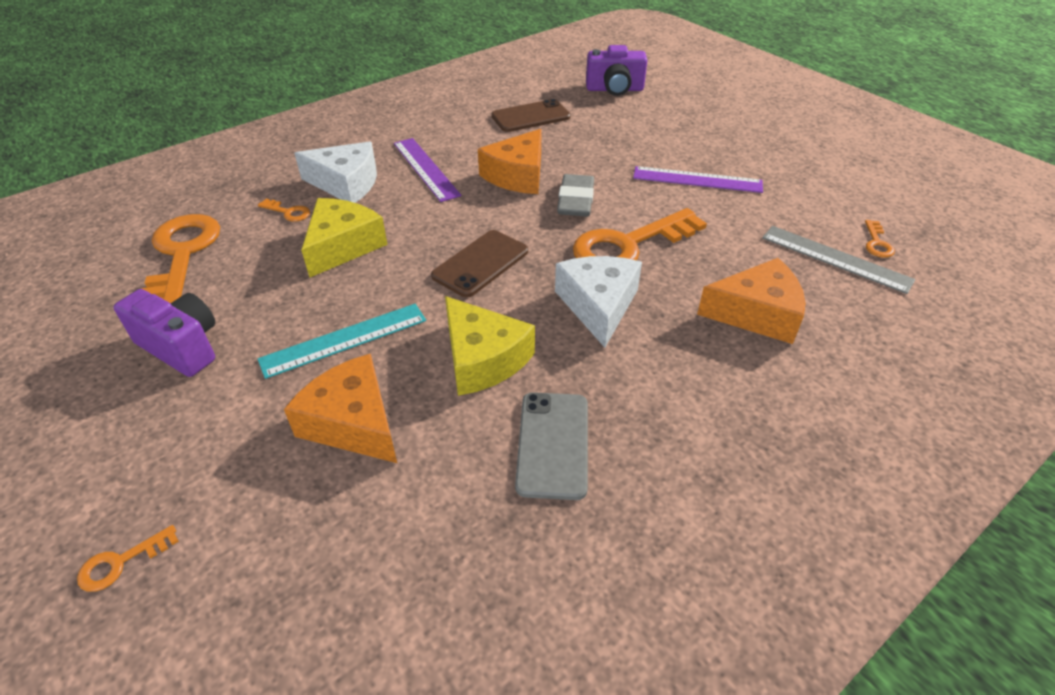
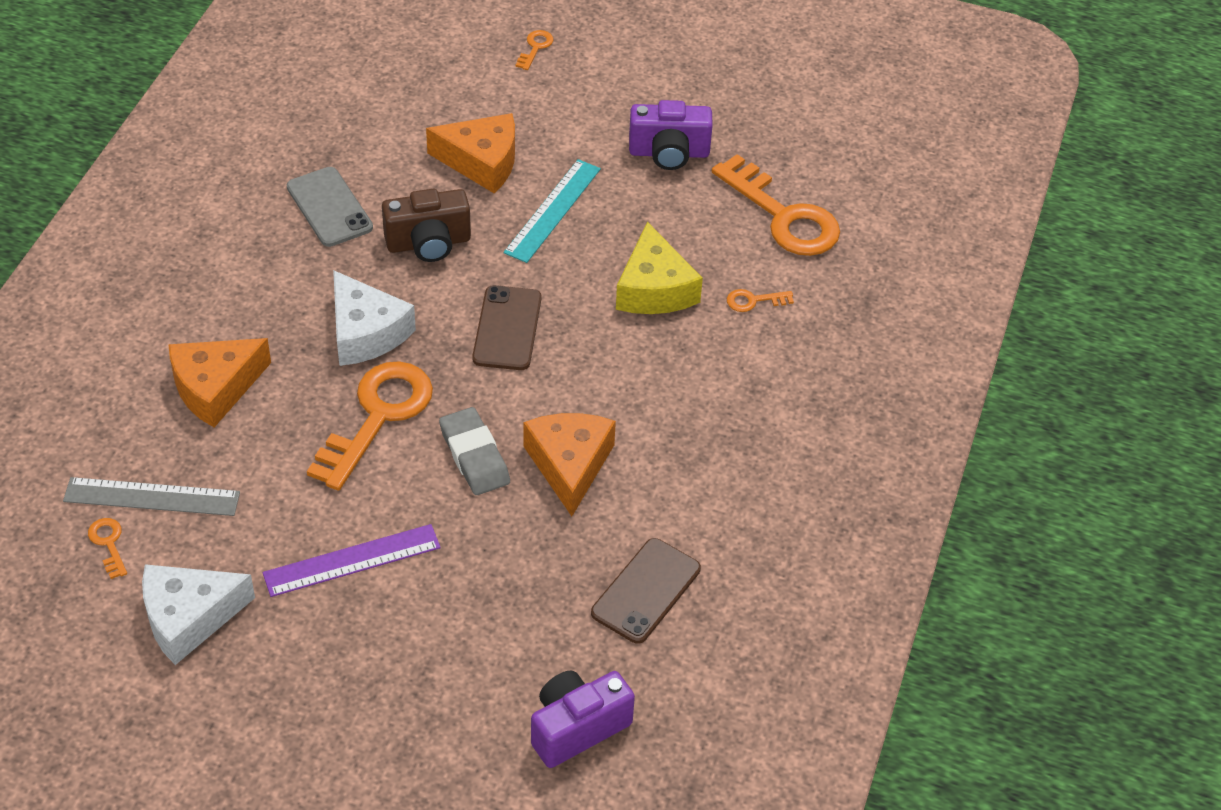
camera: 145 degrees right, 5 degrees up
white cheese [294,141,377,203] -> white cheese moved to [142,564,255,665]
purple ruler [394,138,461,202] -> none
yellow cheese [445,296,535,396] -> brown camera [382,189,471,262]

